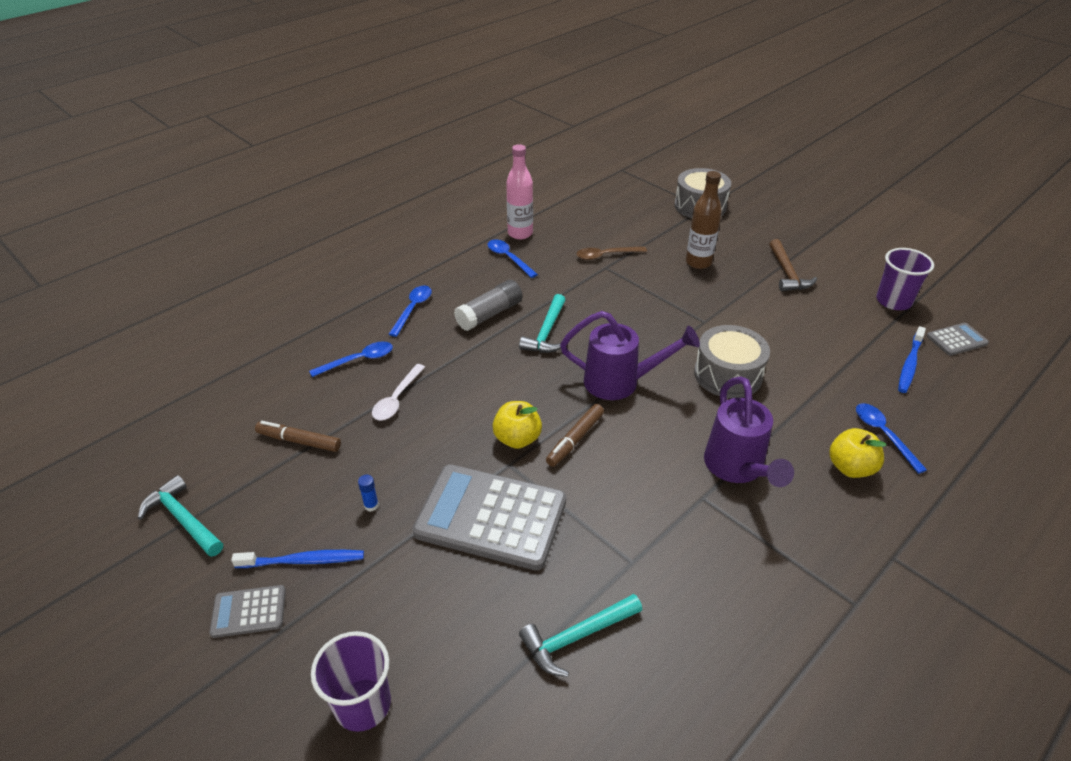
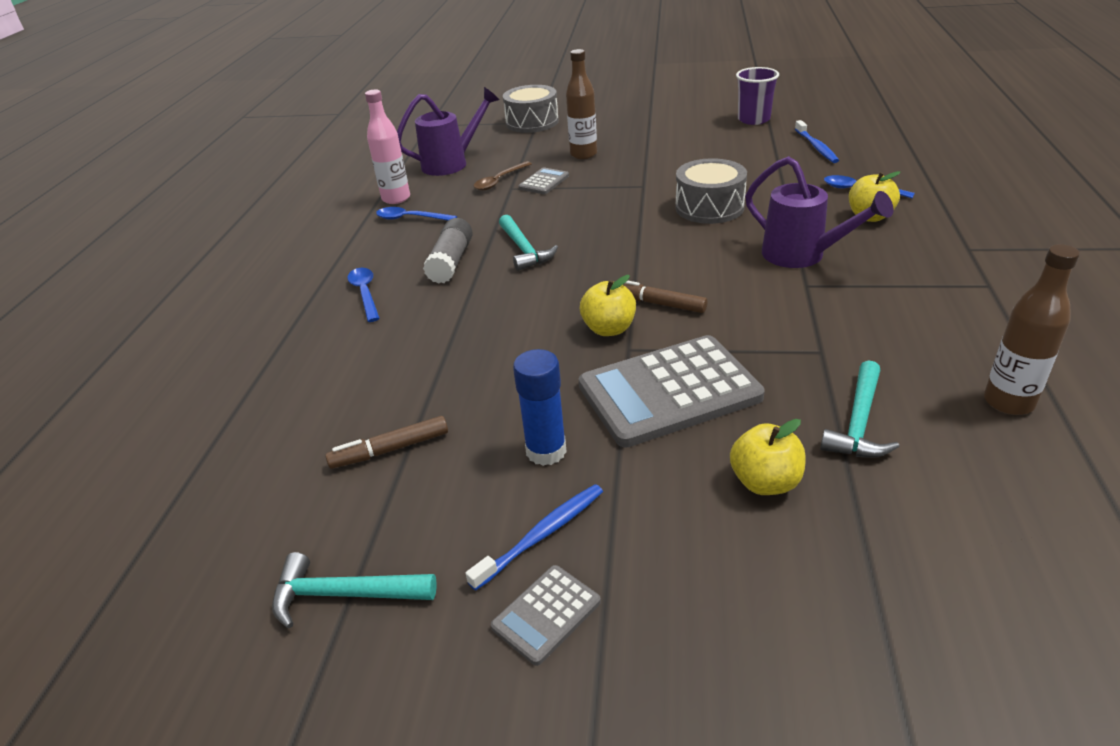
camera: 35 degrees left, 5 degrees down
blue spoon [309,341,393,377] -> none
purple cup [311,631,391,732] -> none
blue glue stick [358,475,379,512] -> blue glue stick [513,349,567,466], size x2.21
white spoon [372,364,425,420] -> none
brown marker [546,404,604,467] -> brown marker turned 120 degrees clockwise [614,280,707,313]
purple watering can [560,311,700,400] -> purple watering can moved to [397,87,499,176]
brown hammer [769,239,817,291] -> none
grey calculator [927,323,989,356] -> grey calculator moved to [519,167,569,194]
none -> yellow apple [730,419,806,495]
none -> brown bottle [984,244,1080,415]

